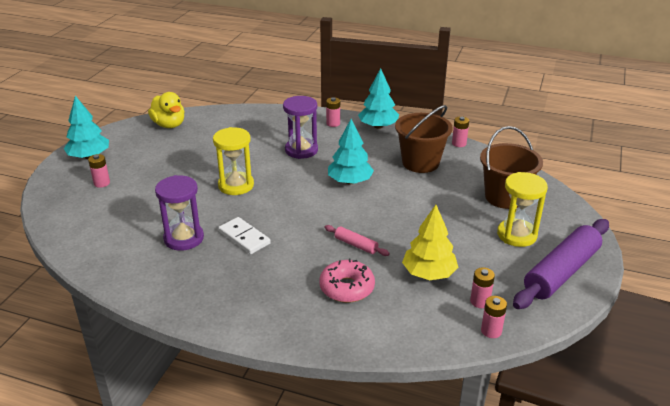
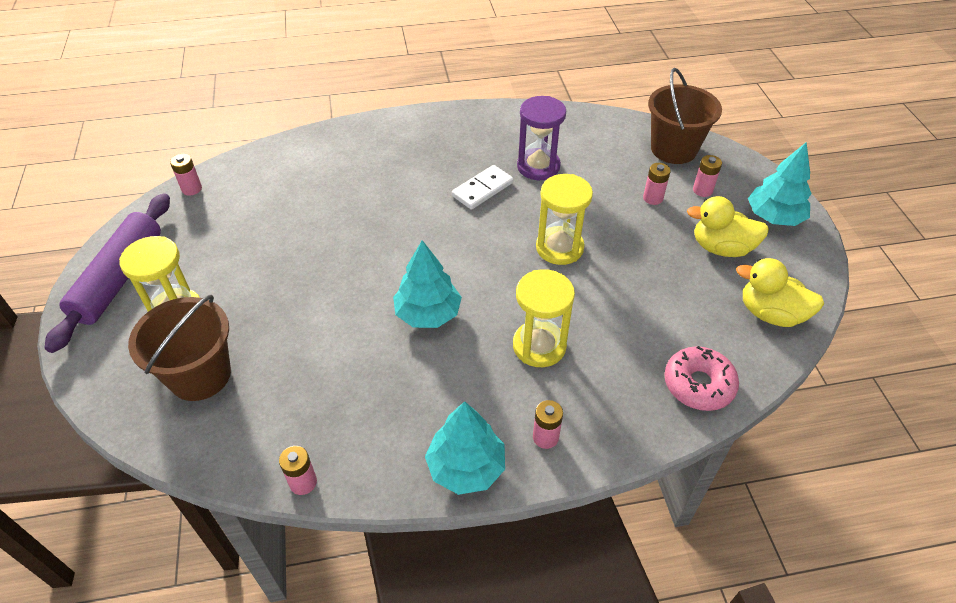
camera: 150 degrees right, 15 degrees up
white domino [218,217,271,254] -> white domino turned 60 degrees counterclockwise [452,165,513,210]
purple hourglass [283,96,318,159] -> yellow hourglass [513,269,575,367]
pink donut [319,259,375,303] -> pink donut moved to [664,346,739,411]
pink rolling pin [324,225,390,256] -> none
brown bucket [395,105,453,173] -> brown bucket moved to [648,68,722,164]
yellow tree [402,205,458,280] -> none
pink battery [470,267,495,308] -> pink battery moved to [643,163,671,205]
none -> yellow duck [687,196,769,257]

